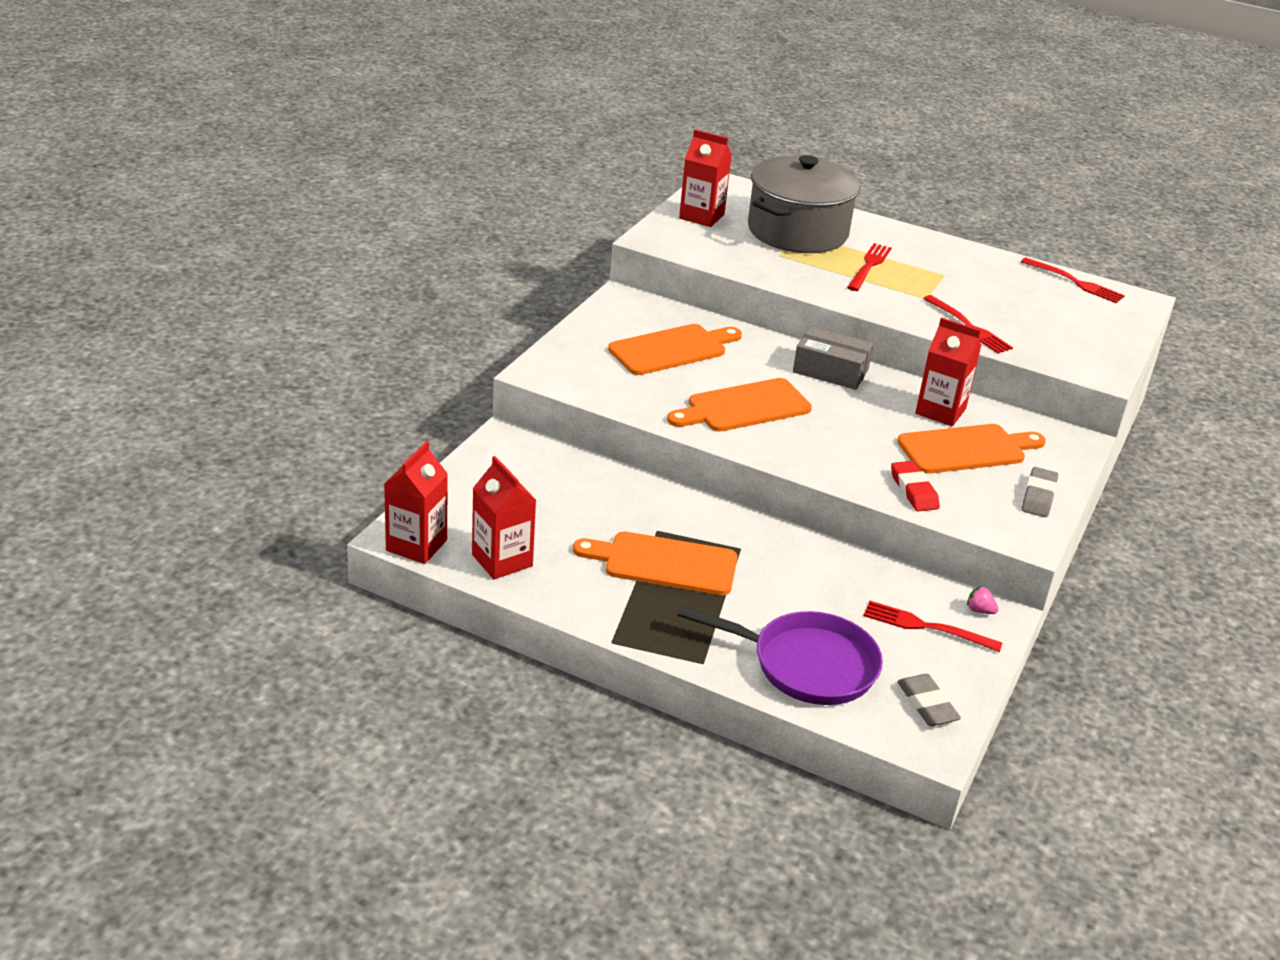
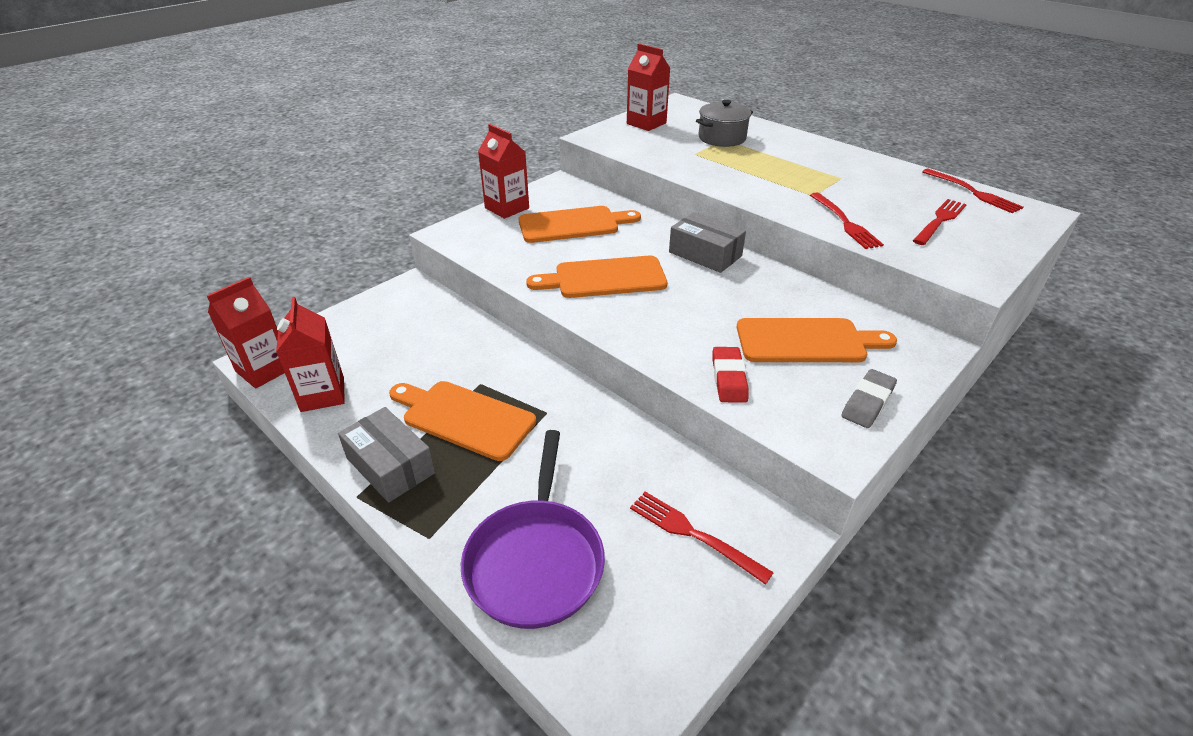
camera: 20 degrees right, 5 degrees up
purple pan [678,605,883,705] -> purple pan turned 60 degrees clockwise [461,430,605,629]
grey pot [748,155,860,253] -> grey pot [696,100,753,147], size x0.55
red fork [847,243,892,291] -> red fork moved to [913,199,967,245]
grey eraser [897,674,961,726] -> none
red carton [915,317,981,426] -> red carton moved to [478,124,529,219]
pink strawberry [967,586,999,614] -> none
none -> grey box [338,407,435,503]

